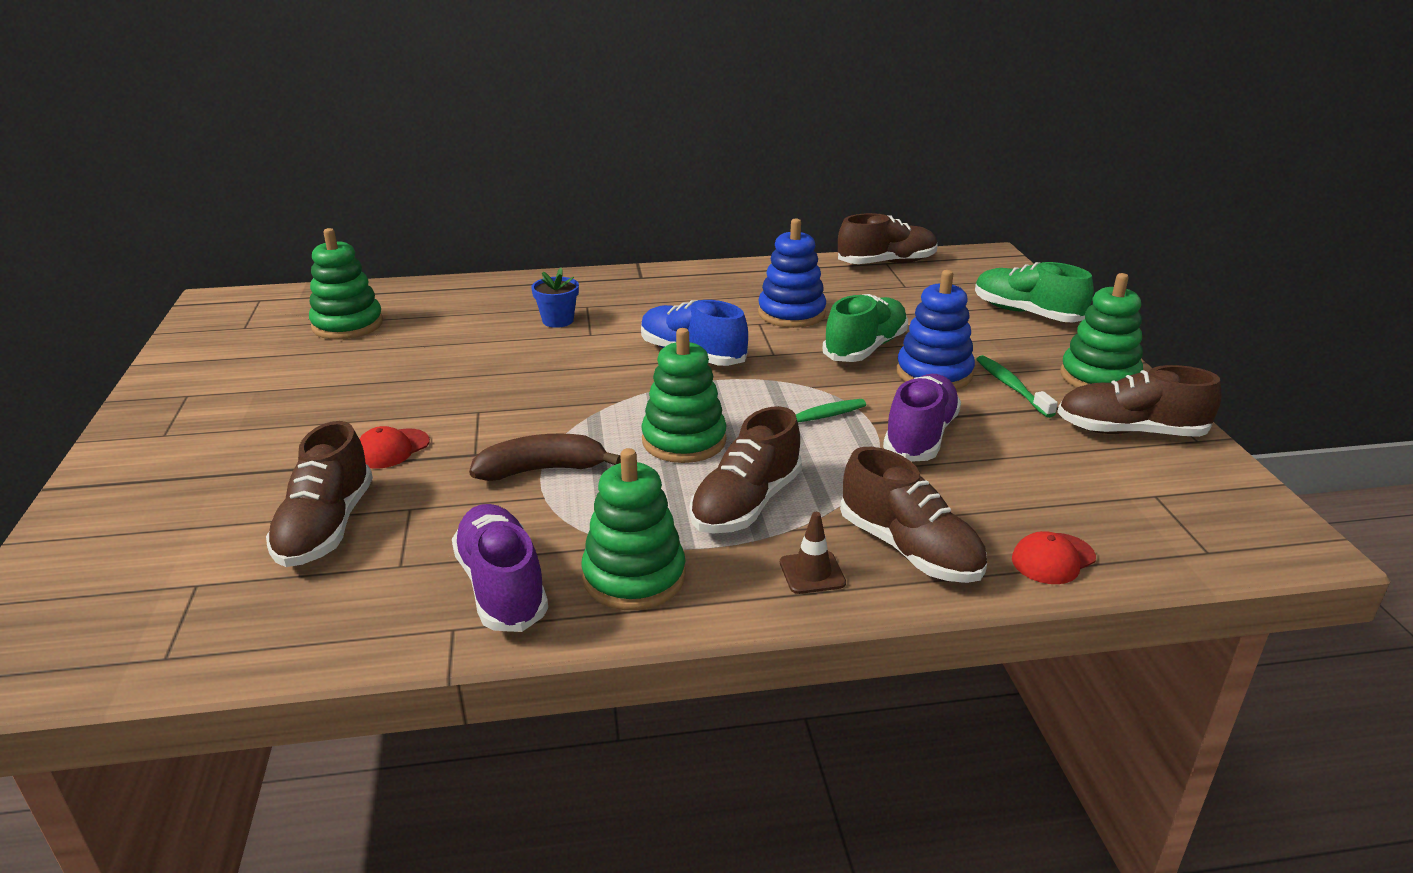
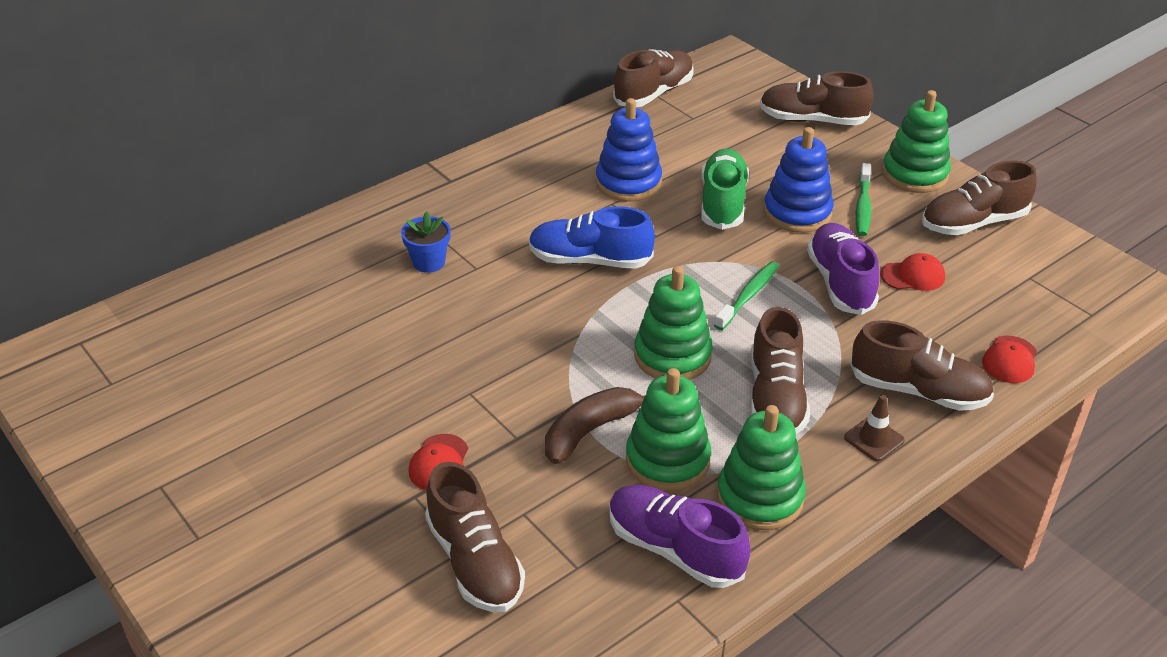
camera: 30 degrees left, 10 degrees up
green stacking toy [309,228,383,340] -> green stacking toy moved to [626,368,711,491]
green shoe [975,262,1094,322] -> brown shoe [760,71,874,125]
green toothbrush [976,355,1058,418] -> green toothbrush turned 120 degrees counterclockwise [856,163,871,236]
none -> red cap [880,253,945,291]

